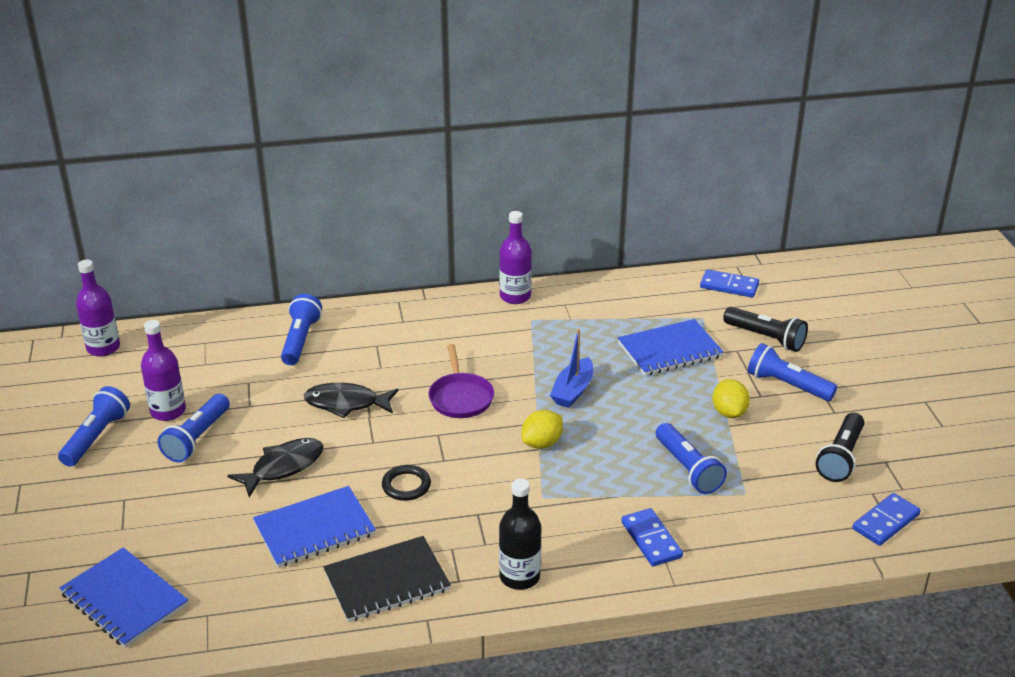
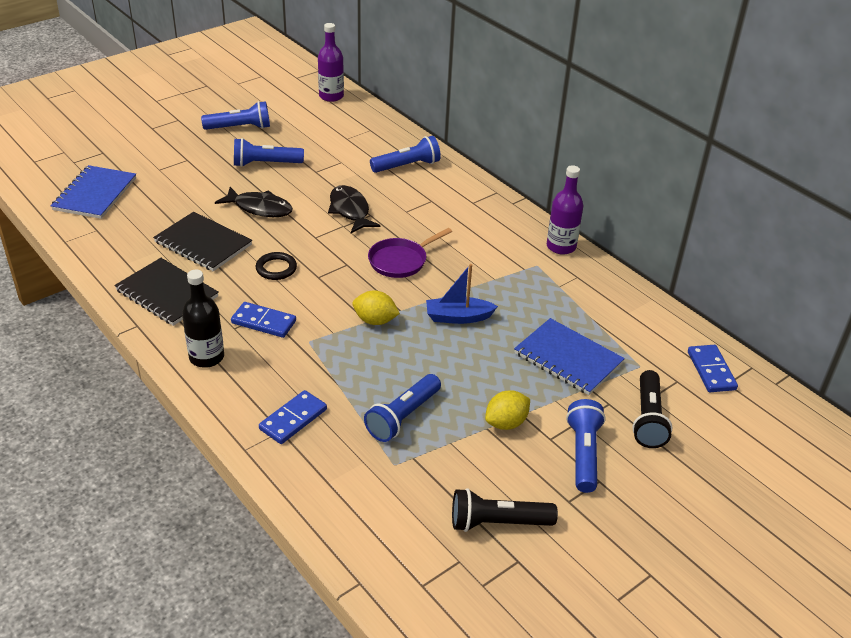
camera: 60 degrees right, 5 degrees up
purple bottle [141,320,186,421] -> none
blue notebook [253,486,376,568] -> black notebook [153,212,252,271]
blue domino [852,493,921,546] -> blue domino moved to [231,302,296,338]

